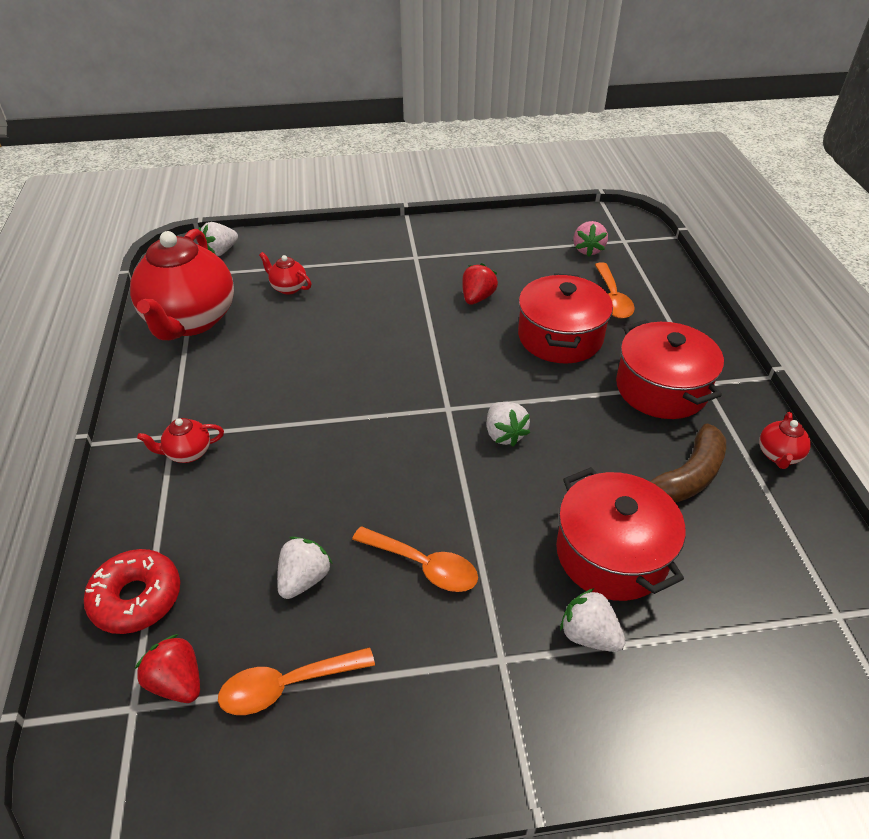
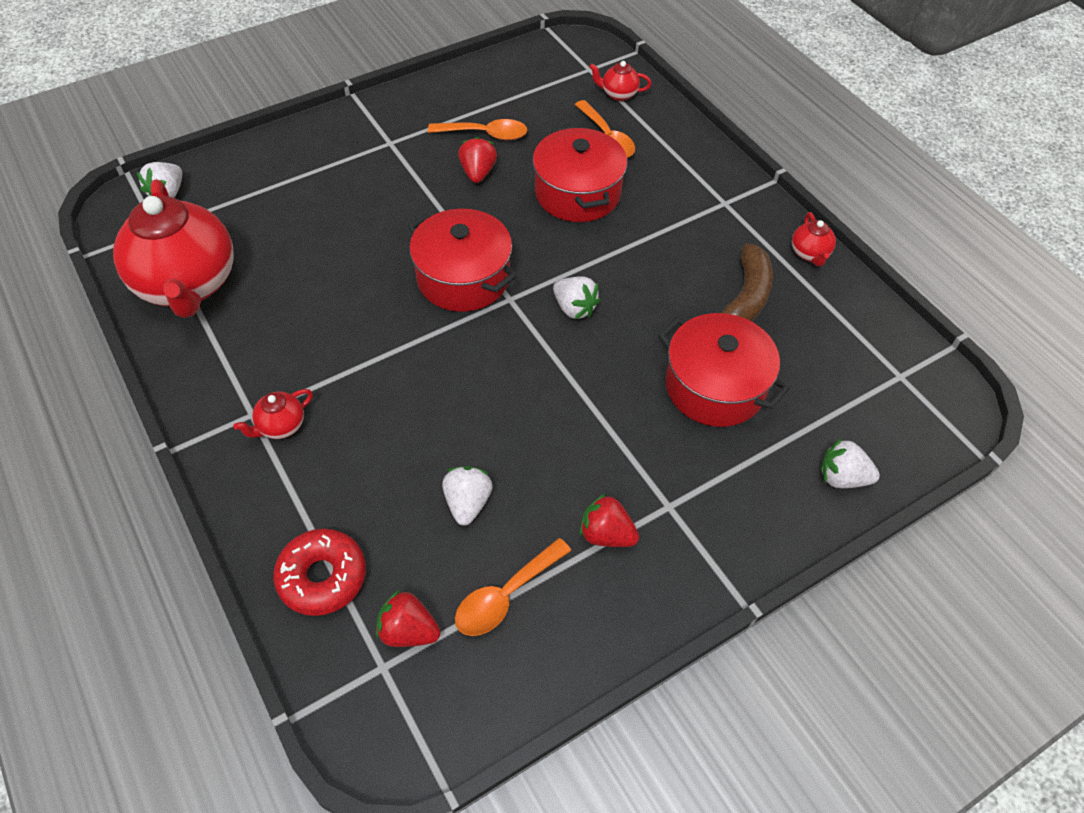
camera: 25 degrees left, 10 degrees up
red teapot [259,252,312,295] -> red teapot moved to [589,61,652,101]
orange spoon [352,526,478,592] -> orange spoon moved to [428,119,528,140]
white strawberry [560,588,626,652] -> white strawberry moved to [820,438,880,488]
pink strawberry [574,221,608,257] -> none
red pot [616,320,724,419] -> red pot moved to [408,209,517,312]
none -> red strawberry [580,493,639,547]

